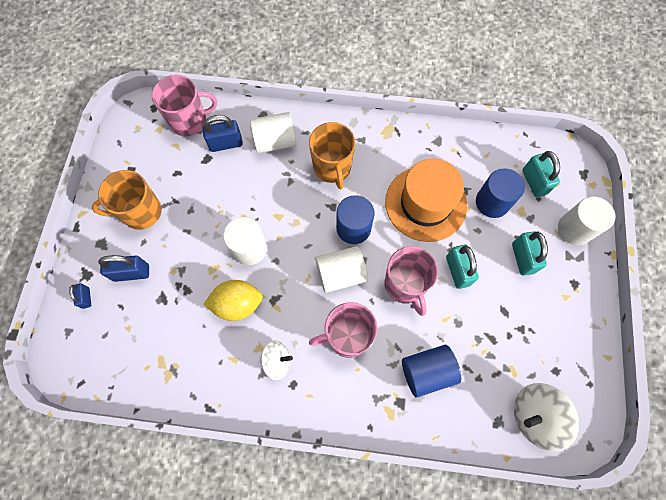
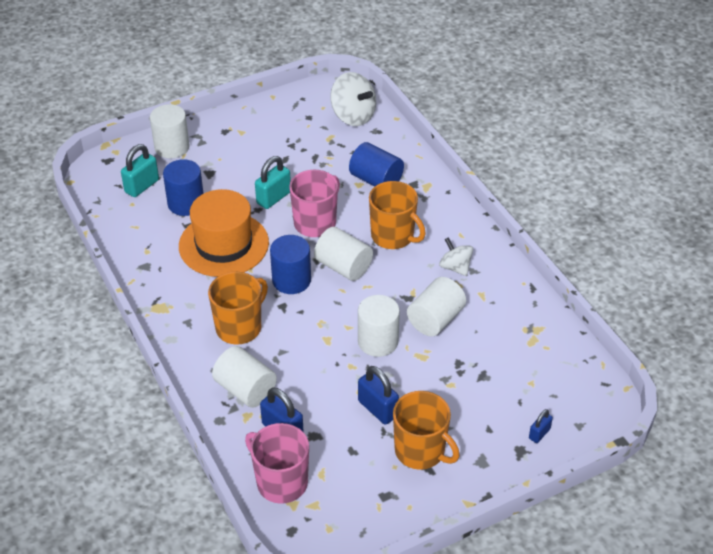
camera: 125 degrees left, 25 degrees down
blue padlock [98,255,149,282] -> blue padlock moved to [358,366,399,425]
yellow lemon [203,280,263,321] -> white cylinder [407,277,466,336]
pink mug [309,302,378,358] -> orange mug [369,181,426,249]
turquoise padlock [512,231,548,276] -> none

